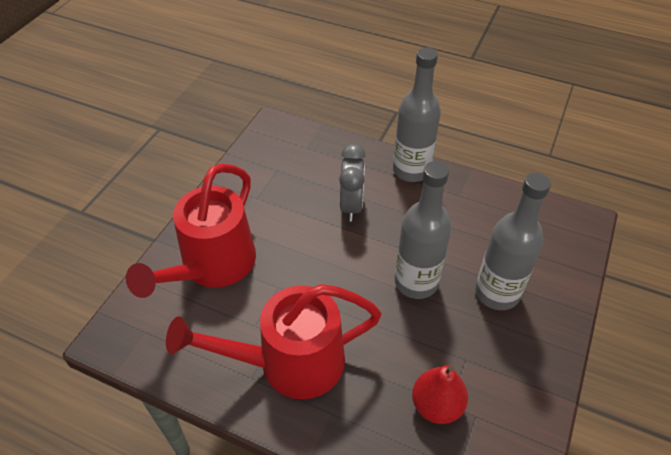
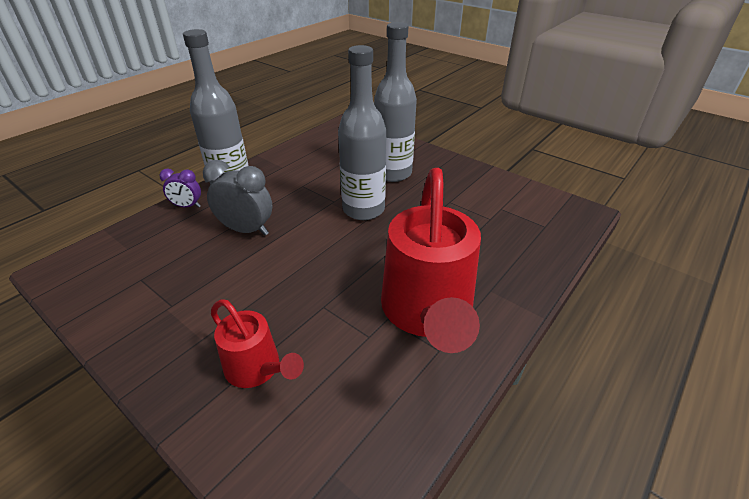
camera: 75 degrees left, 10 degrees down
red watering can [126,164,256,298] -> red watering can [211,299,304,388], size x0.52
red pear [412,366,468,424] -> none
none -> purple clock [159,169,201,208]

